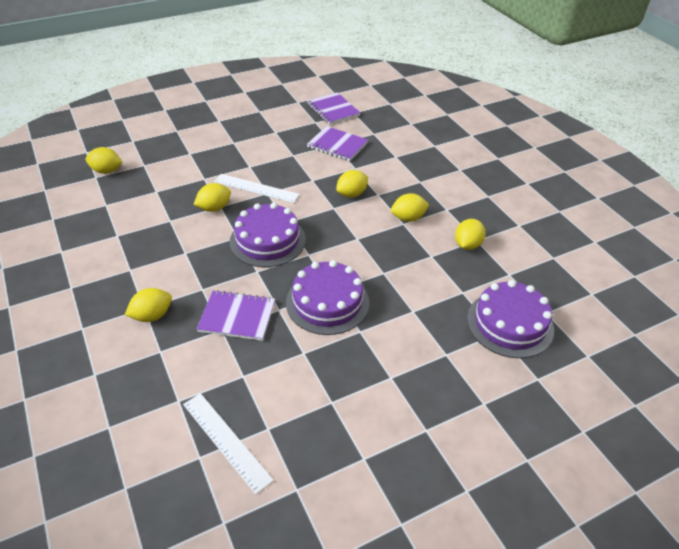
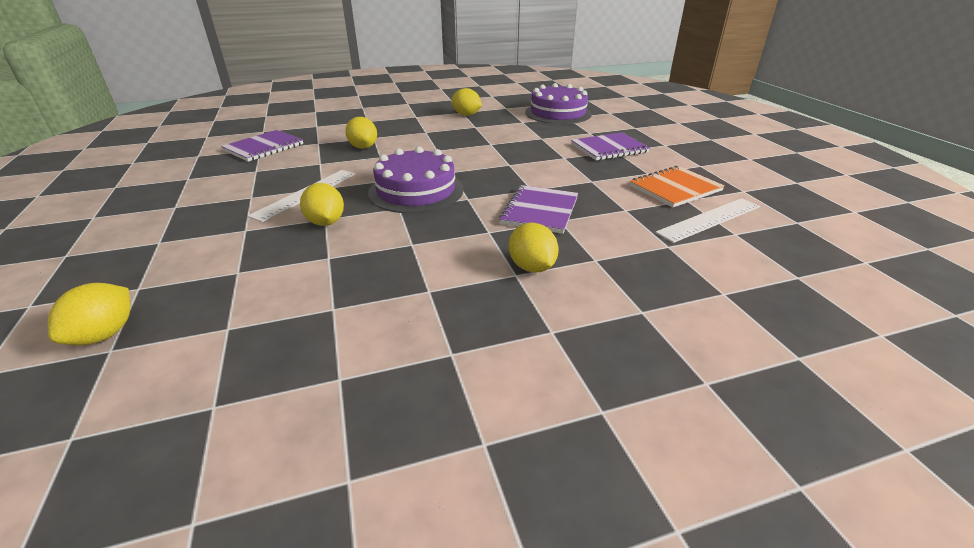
camera: 80 degrees left, 10 degrees down
purple cake [286,260,369,335] -> none
purple notebook [307,92,360,125] -> purple notebook moved to [571,132,650,161]
yellow lemon [391,193,430,222] -> none
none -> orange notebook [630,166,725,207]

